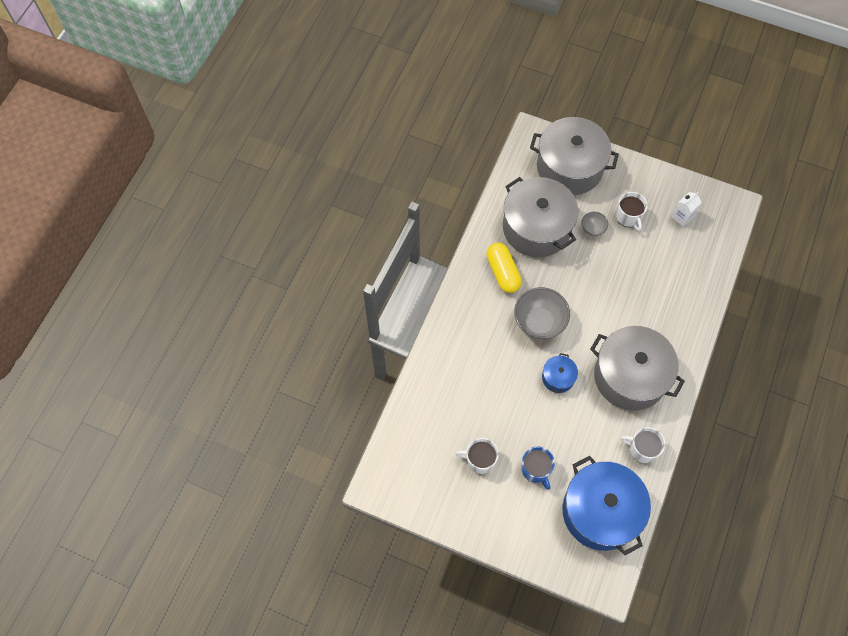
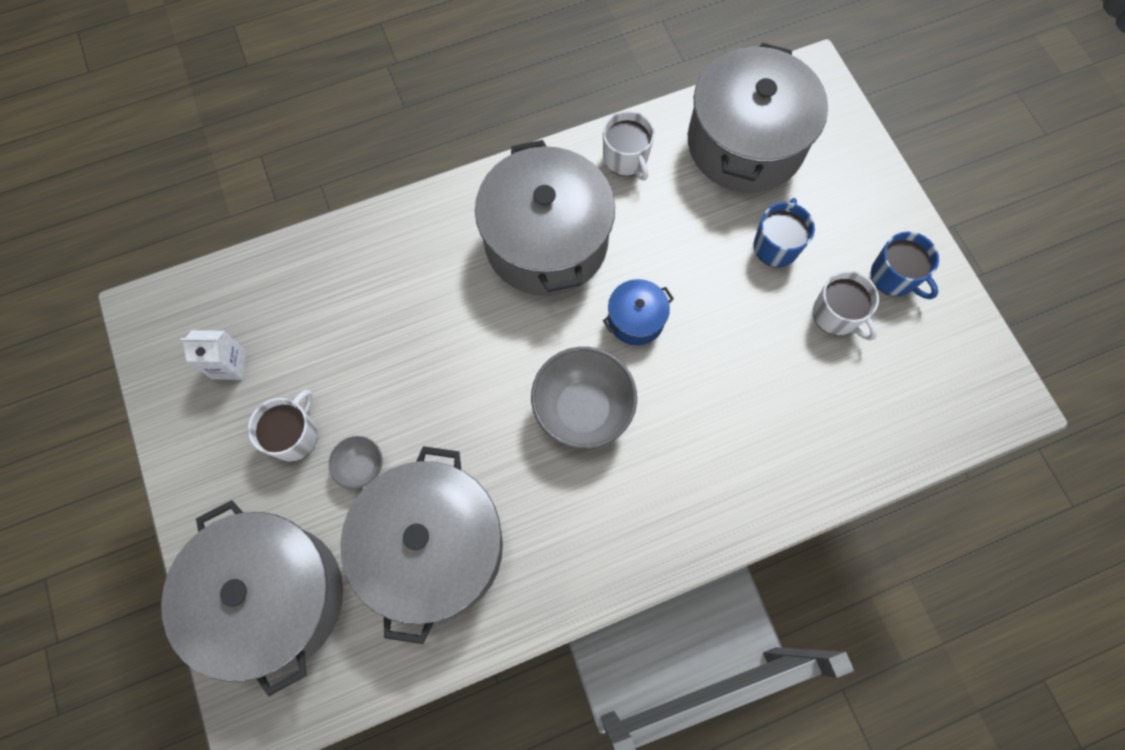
camera: 135 degrees left, 5 degrees up
yellow capsule [486,243,522,293] -> none
blue pot [562,456,651,555] -> grey pot [688,43,828,193]
none -> blue mug [871,231,939,299]

